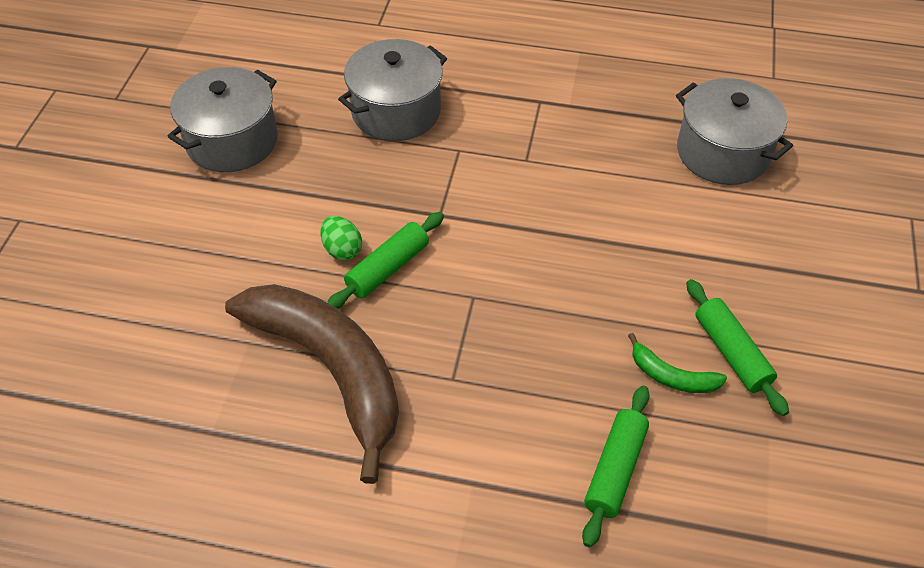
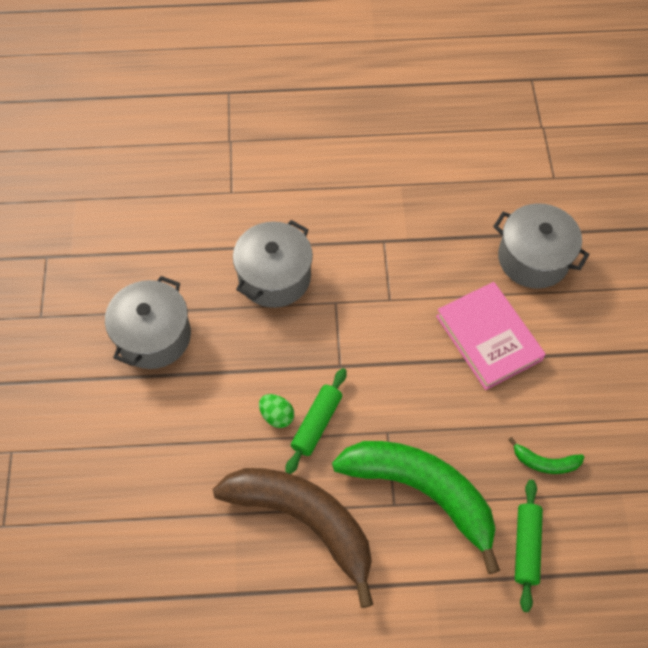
camera: 15 degrees left, 10 degrees up
green rolling pin [686,279,789,416] -> none
none -> green banana [332,441,500,574]
none -> pink book [436,282,546,390]

